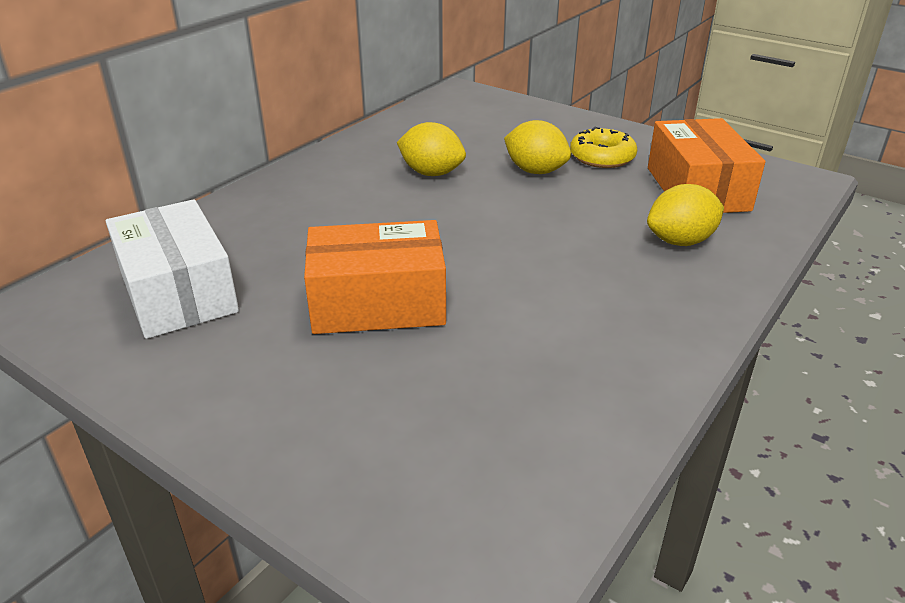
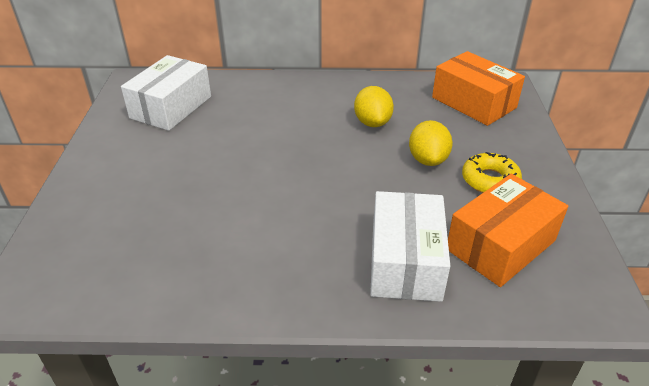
camera: 55 degrees right, 5 degrees up
orange box [304,220,446,334] -> orange box moved to [432,51,525,126]
yellow lemon [647,184,724,246] -> white box [370,191,450,302]

